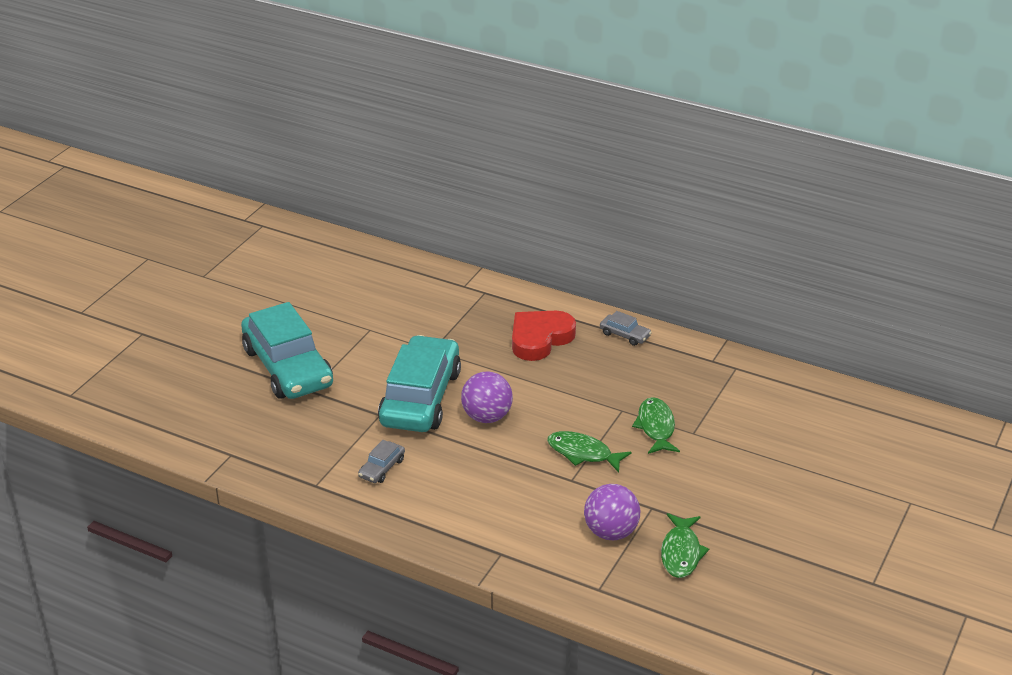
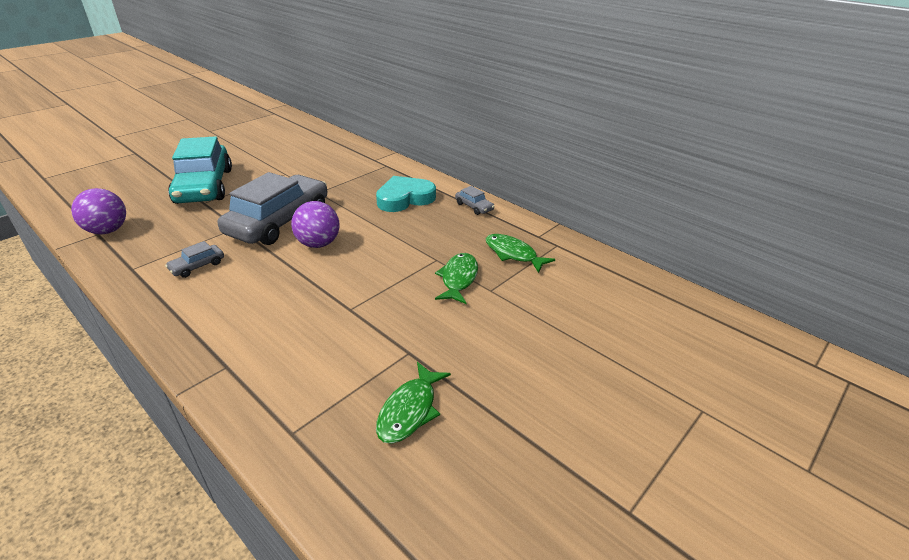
camera: 15 degrees right, 0 degrees up
turquoise car [378,335,461,432] -> grey car [218,172,327,245]
red heart [512,311,576,361] -> turquoise heart [376,176,436,212]
green fish [547,431,632,472] -> green fish moved to [486,234,555,273]
purple ball [584,484,640,540] -> purple ball moved to [71,188,126,234]

